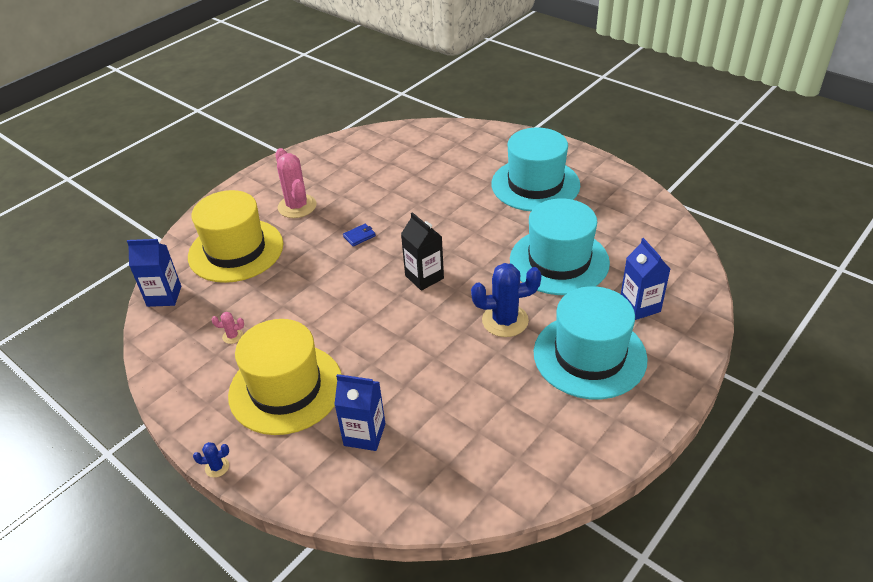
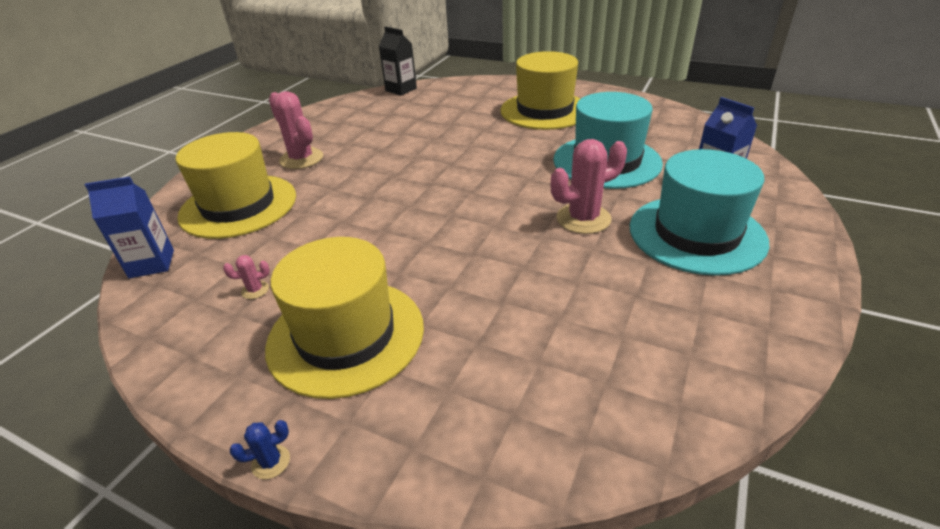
camera: 15 degrees left, 5 degrees down
blue carton [334,374,385,451] -> none
blue wallet [343,224,376,246] -> none
black carton [401,212,444,291] -> black carton moved to [379,26,417,96]
blue cactus [471,263,541,337] -> pink cactus [551,139,627,234]
turquoise hat [492,128,580,211] -> yellow hat [500,51,581,130]

